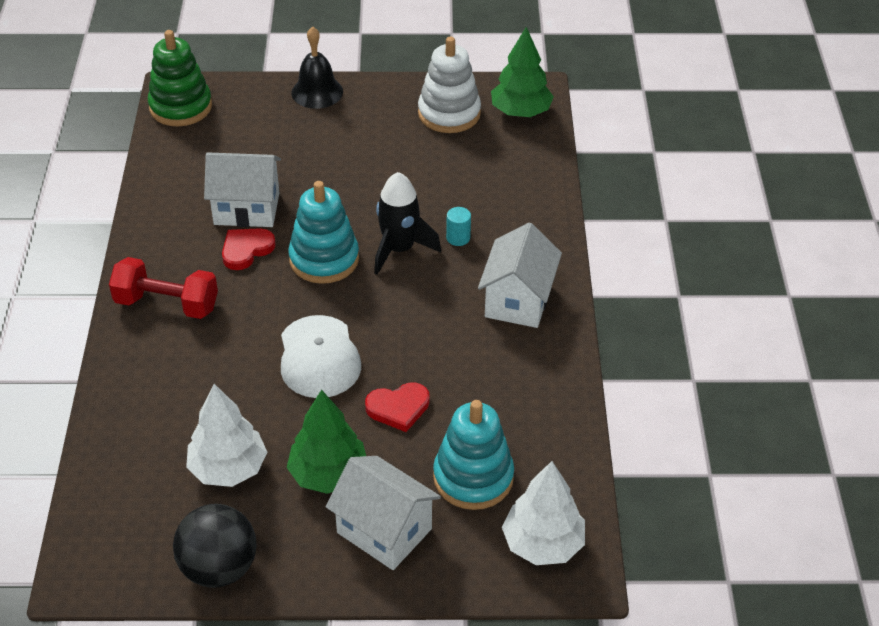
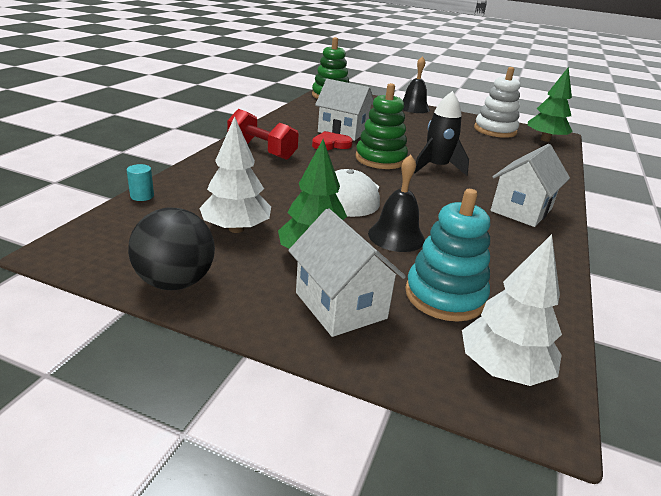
camera: 20 degrees right, 15 degrees down
turquoise stacking toy [288,181,359,284] -> green stacking toy [356,83,408,169]
red heart [365,383,430,432] -> black bell [368,155,425,252]
turquoise cylinder [446,207,471,246] -> turquoise cylinder moved to [127,164,154,201]

